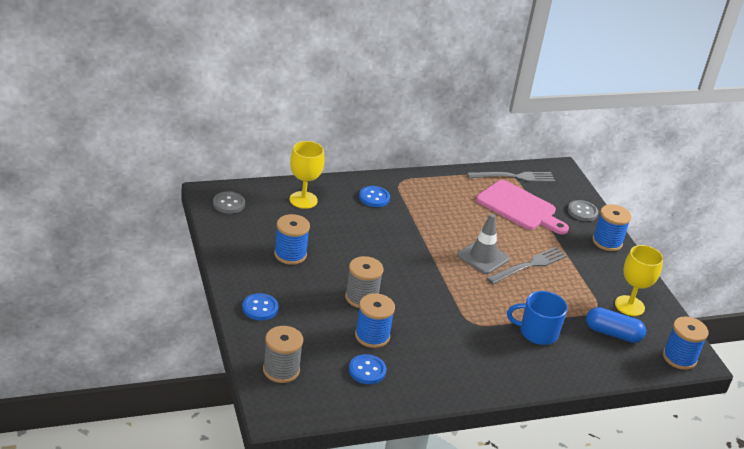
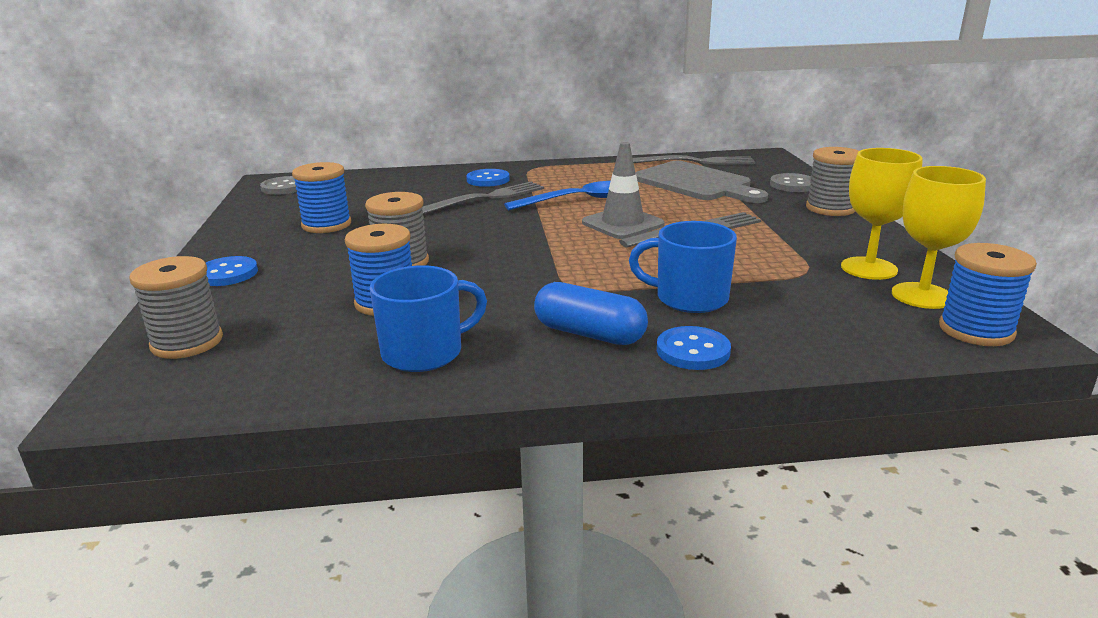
camera: 15 degrees right, 10 degrees down
yellow goblet [290,141,324,209] -> yellow goblet moved to [892,166,986,309]
blue button [349,354,386,384] -> blue button moved to [657,326,731,370]
pink cutting board [476,180,569,234] -> grey cutting board [636,161,768,203]
blue capsule [586,307,646,343] -> blue capsule moved to [534,282,648,345]
blue spool [593,204,631,251] -> grey spool [806,147,859,216]
none -> blue mug [370,265,487,372]
none -> grey fork [422,182,544,214]
none -> blue spoon [504,181,611,210]

